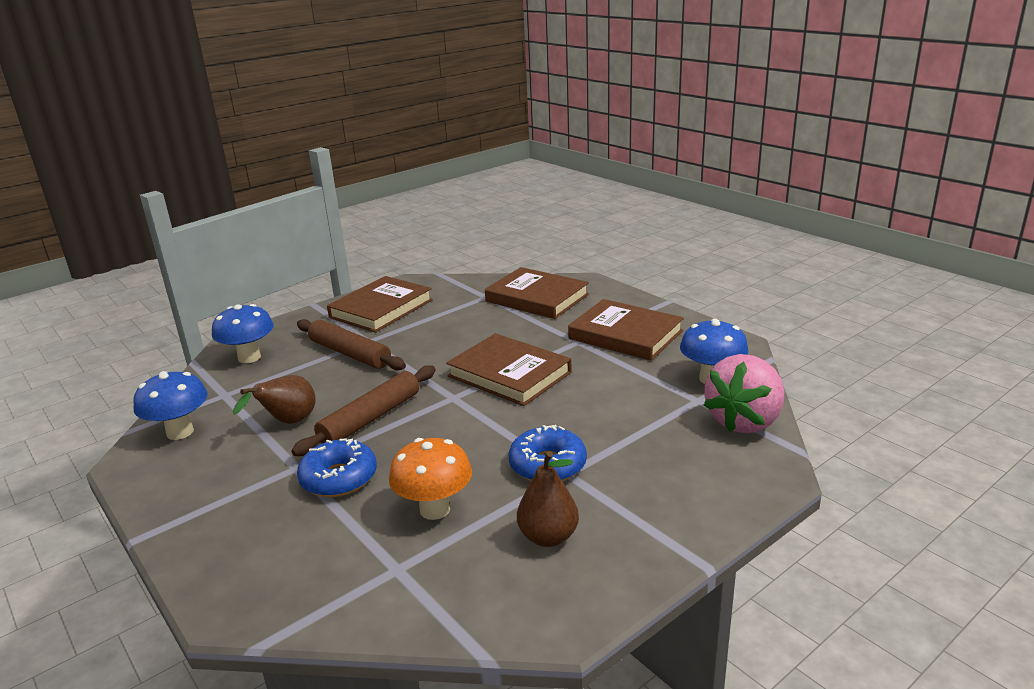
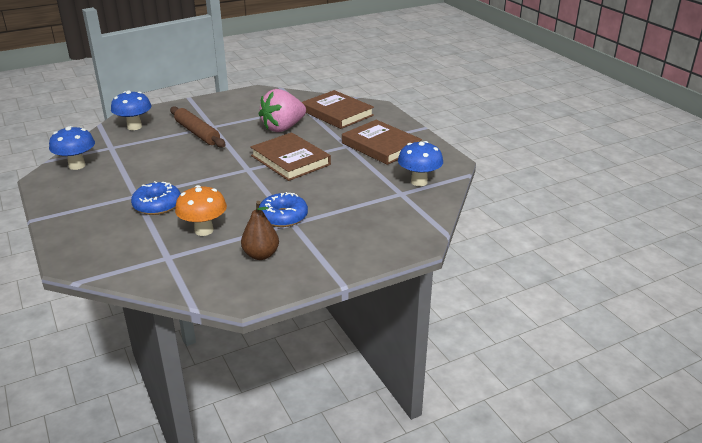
camera: 10 degrees right, 5 degrees up
brown pear [233,375,316,424] -> none
brown rolling pin [291,365,435,456] -> none
brown book [327,276,433,332] -> none
pink strawberry [704,354,784,433] -> pink strawberry moved to [259,89,306,132]

